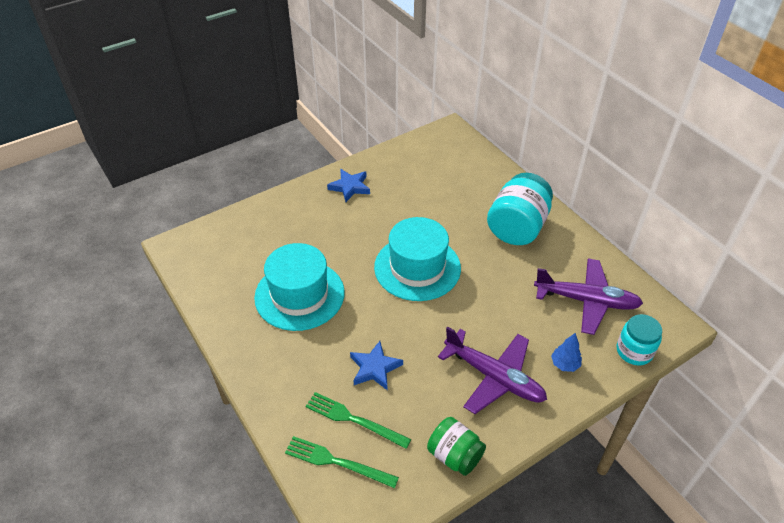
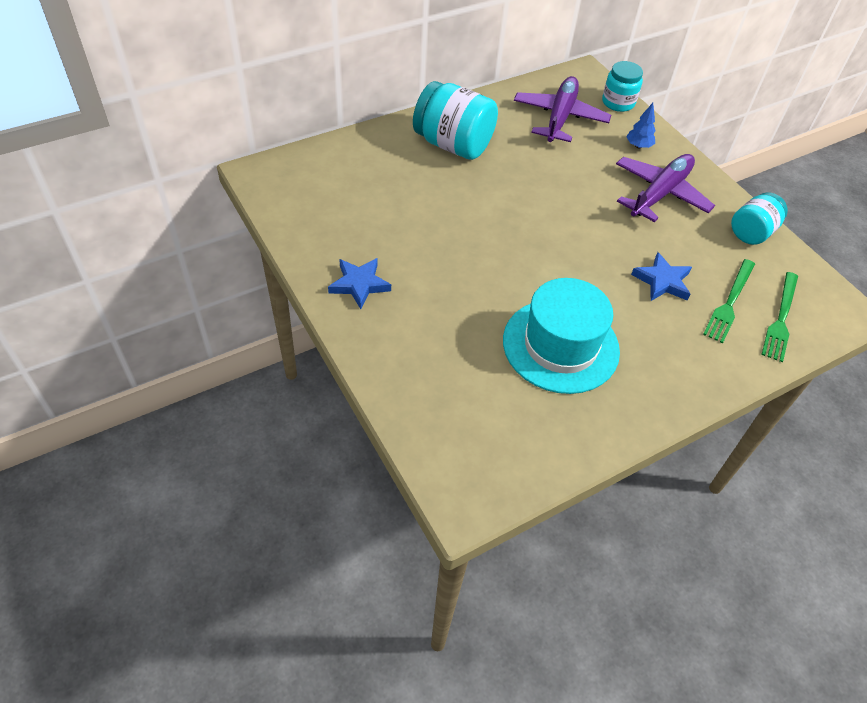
camera: 90 degrees left, 5 degrees up
turquoise hat [374,217,461,301] -> none
green jar [427,417,486,476] -> turquoise jar [731,192,788,245]

